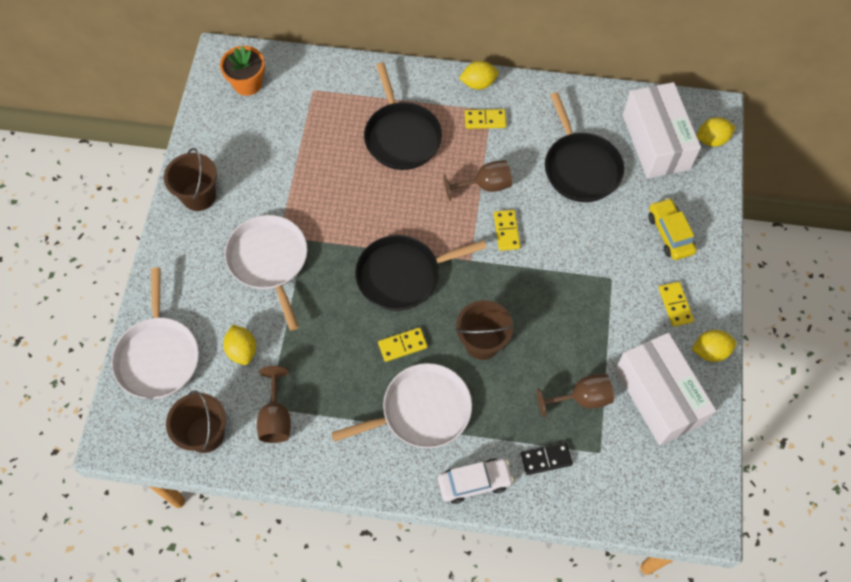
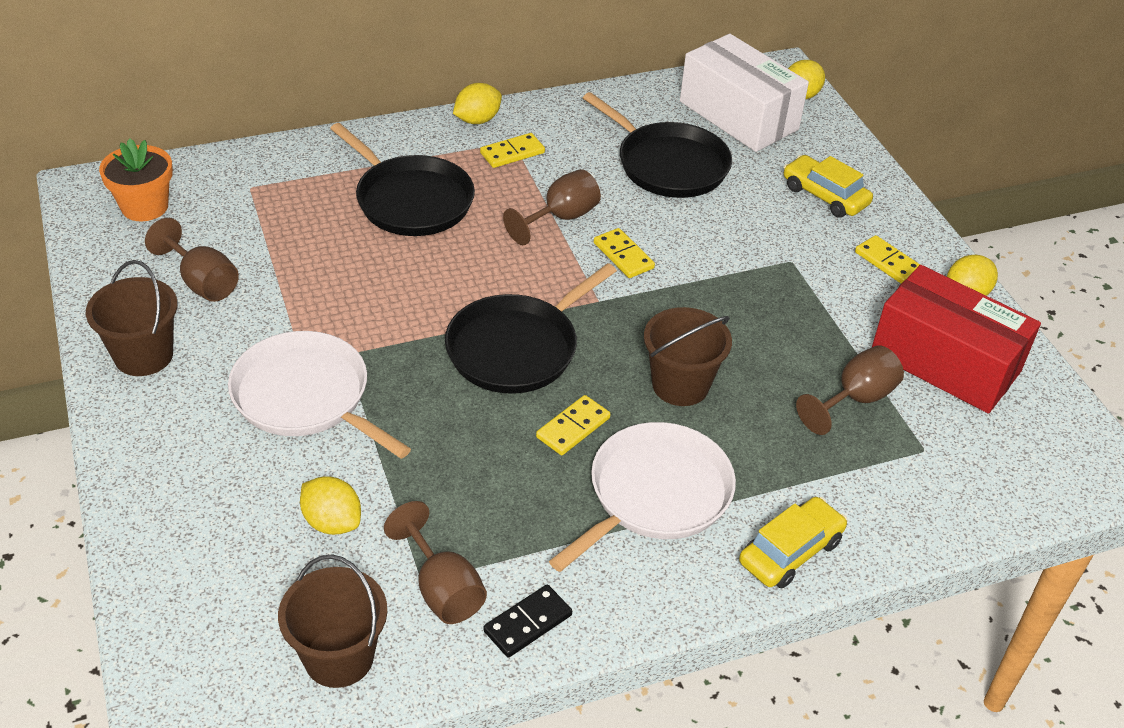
camera: 30 degrees left, 20 degrees down
white pan [111,267,199,399] -> none
white car [438,459,514,504] -> yellow car [739,497,847,589]
black domino [521,442,573,475] -> black domino moved to [483,585,572,658]
white box [615,333,716,445] -> red box [872,265,1041,413]
none -> brown goblet [145,218,239,302]

